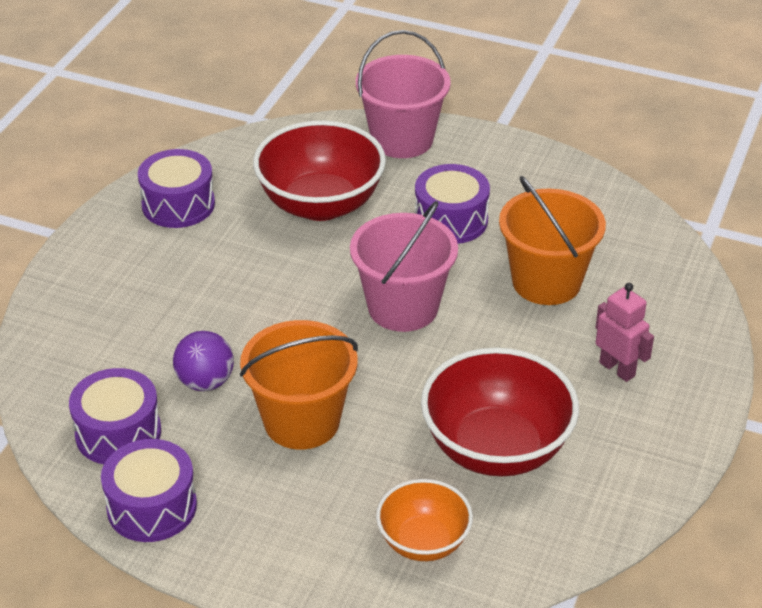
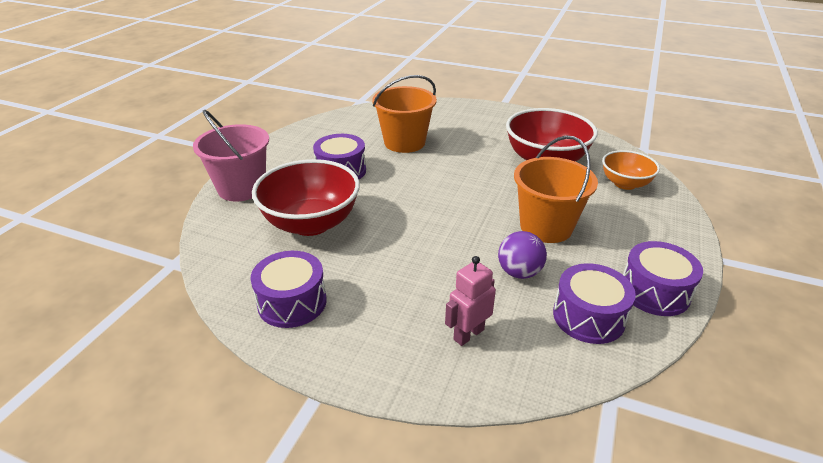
camera: 90 degrees left, 5 degrees down
pink bucket [350,201,458,332] -> none
pink robot [595,283,654,382] -> pink robot moved to [445,256,496,346]

